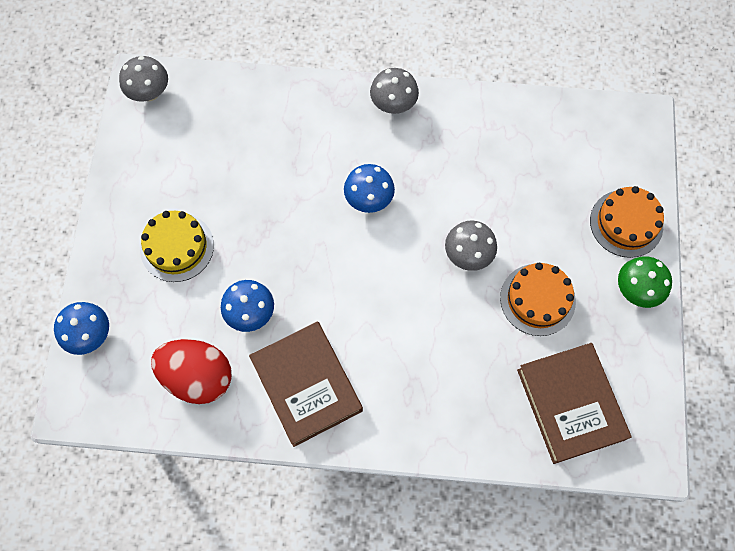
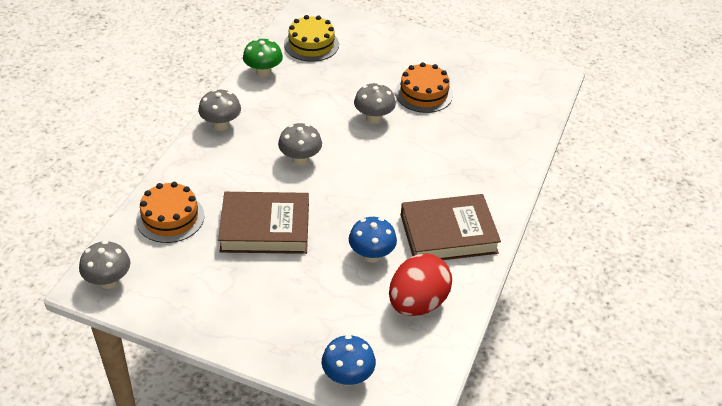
camera: 75 degrees left, 25 degrees down
yellow cake [140,211,214,282] -> yellow cake moved to [284,15,339,62]
blue mushroom [344,164,395,213] -> grey mushroom [278,123,322,165]
brown book [517,343,632,464] -> brown book moved to [218,192,309,254]
orange cake [590,186,664,258] -> orange cake moved to [136,182,204,243]
green mushroom [618,256,672,308] -> green mushroom moved to [243,38,283,78]

